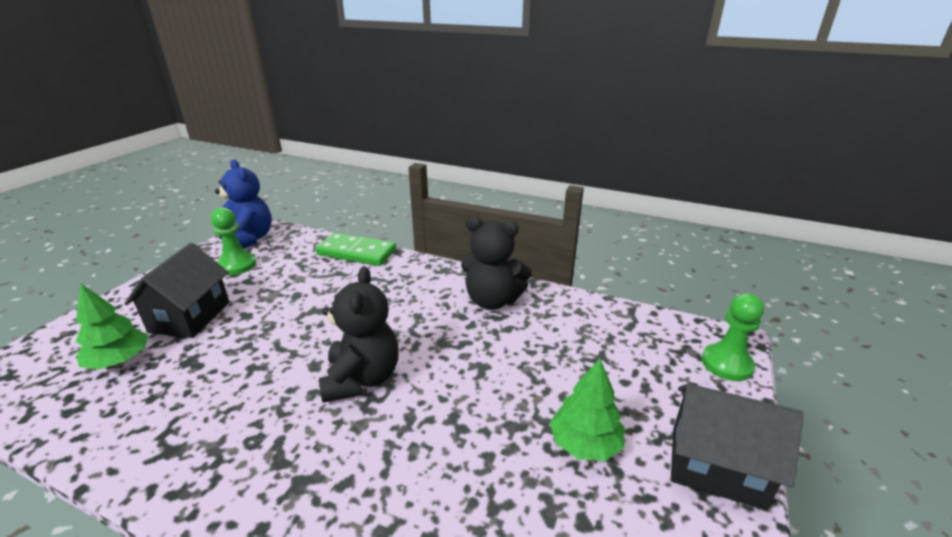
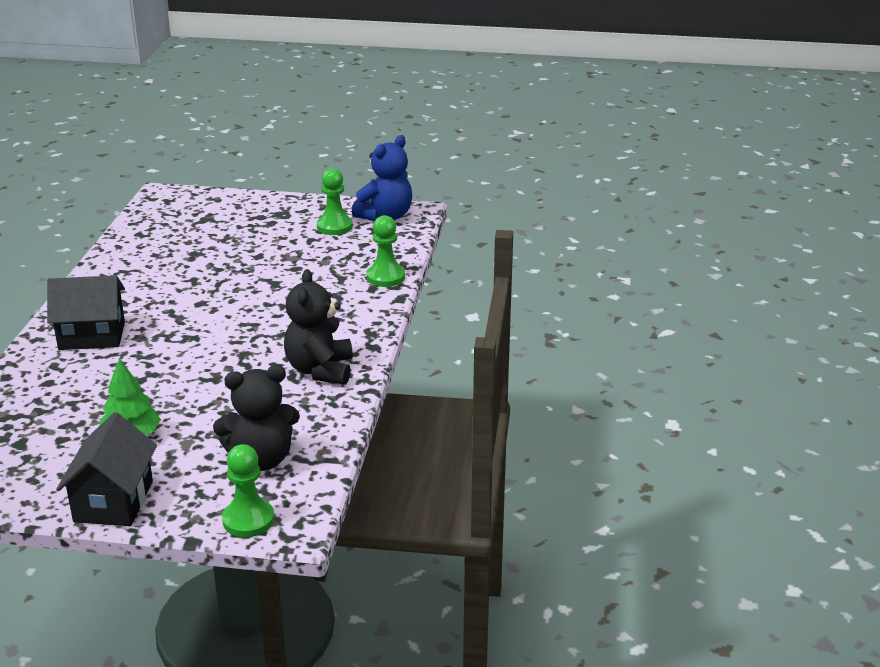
camera: 75 degrees right, 0 degrees up
green tree [76,283,148,370] -> none
black house [124,243,229,338] -> black house moved to [47,275,125,350]
green domino [316,233,396,266] -> green pawn [367,215,405,287]
black teddy bear [319,267,399,403] -> black teddy bear moved to [213,365,300,471]

